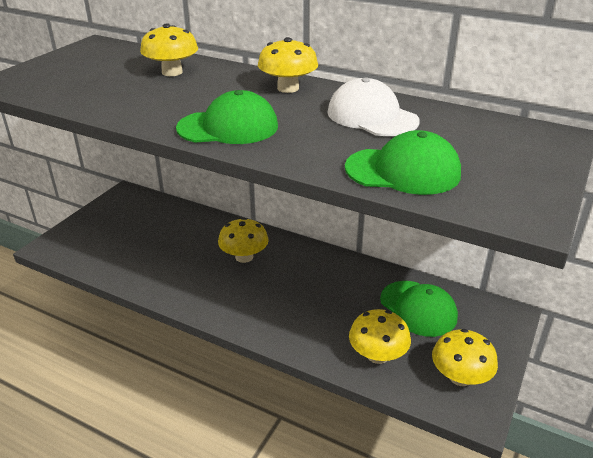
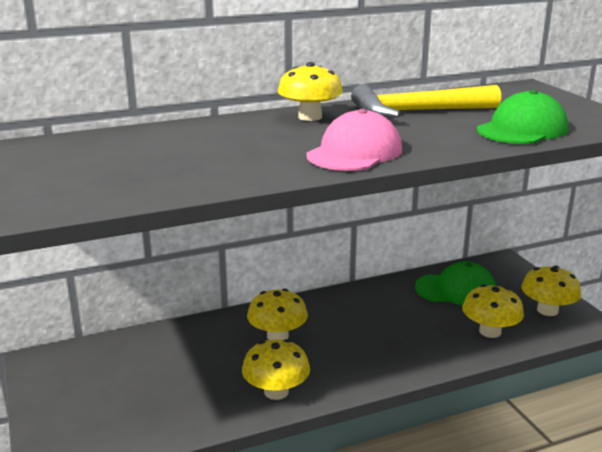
camera: 50 degrees left, 10 degrees down
yellow mushroom [140,23,198,76] -> yellow mushroom moved to [242,339,310,400]
green cap [176,90,278,144] -> pink cap [306,109,402,171]
white cap [327,77,419,136] -> yellow hammer [351,84,501,118]

